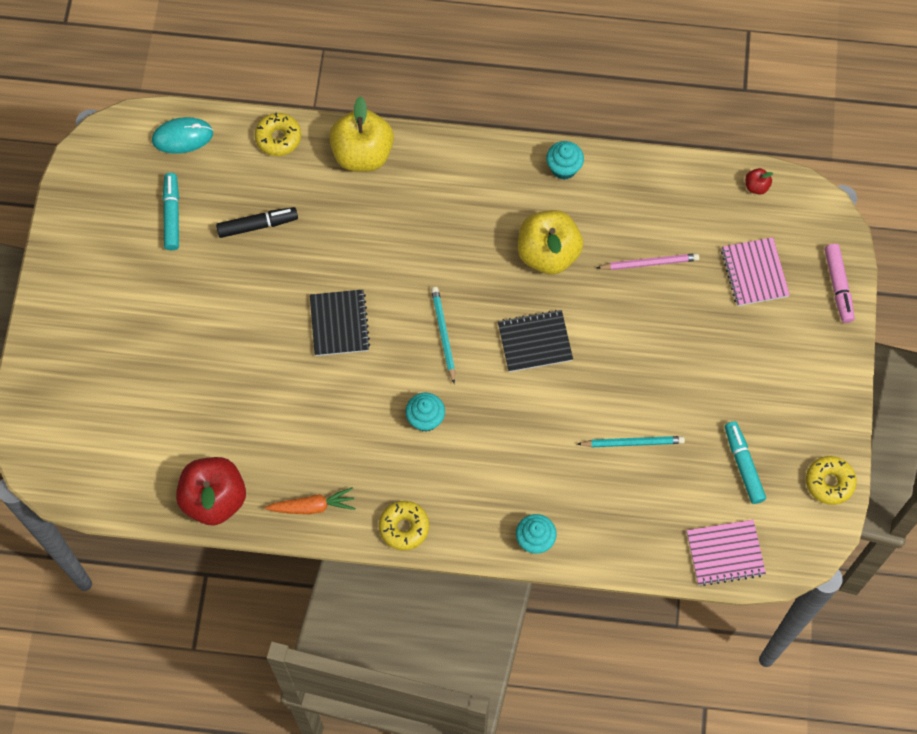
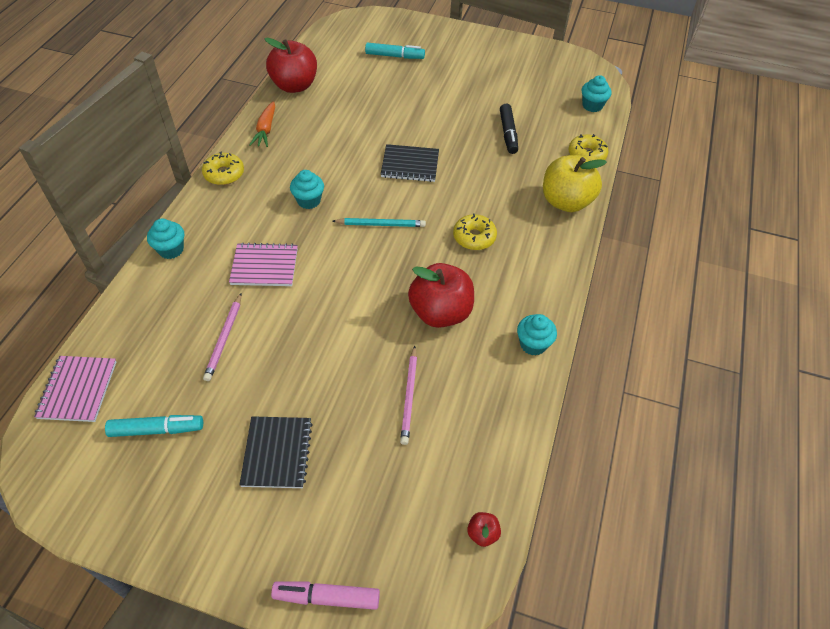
camera: 100 degrees right, 15 degrees down
turquoise mouse [152,117,213,154] -> turquoise cupcake [582,75,611,112]
turquoise marker [163,173,179,250] -> turquoise marker moved to [365,42,425,59]
black notebook [498,310,573,372] -> black notebook moved to [239,416,313,488]
yellow apple [518,210,583,275] -> red apple [408,263,474,328]
turquoise pencil [577,436,685,447] -> pink pencil [203,293,241,381]
pink notebook [721,237,790,306] -> pink notebook moved to [229,242,298,286]
yellow donut [806,456,857,505] -> yellow donut moved to [453,213,497,250]

